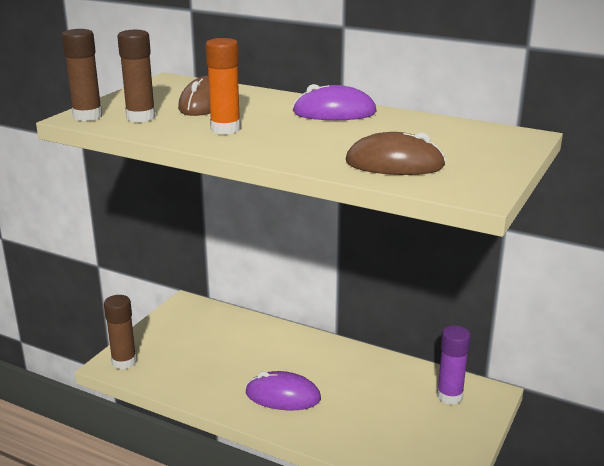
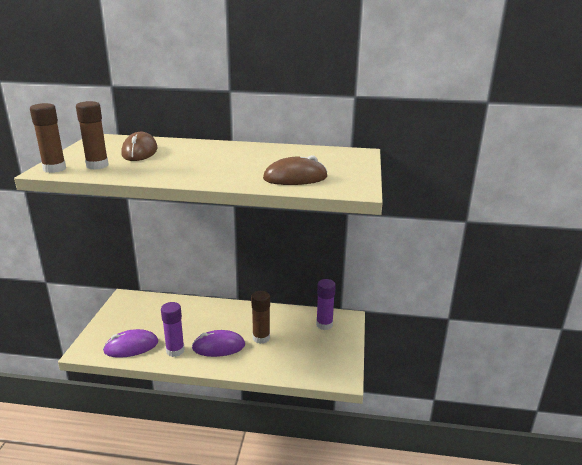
camera: 20 degrees left, 0 degrees up
brown glue stick [104,295,137,370] -> brown glue stick moved to [251,291,270,344]
orange glue stick [205,38,241,134] -> none
purple mouse [293,84,377,120] -> purple mouse moved to [103,329,158,358]
none -> purple glue stick [161,302,185,357]

